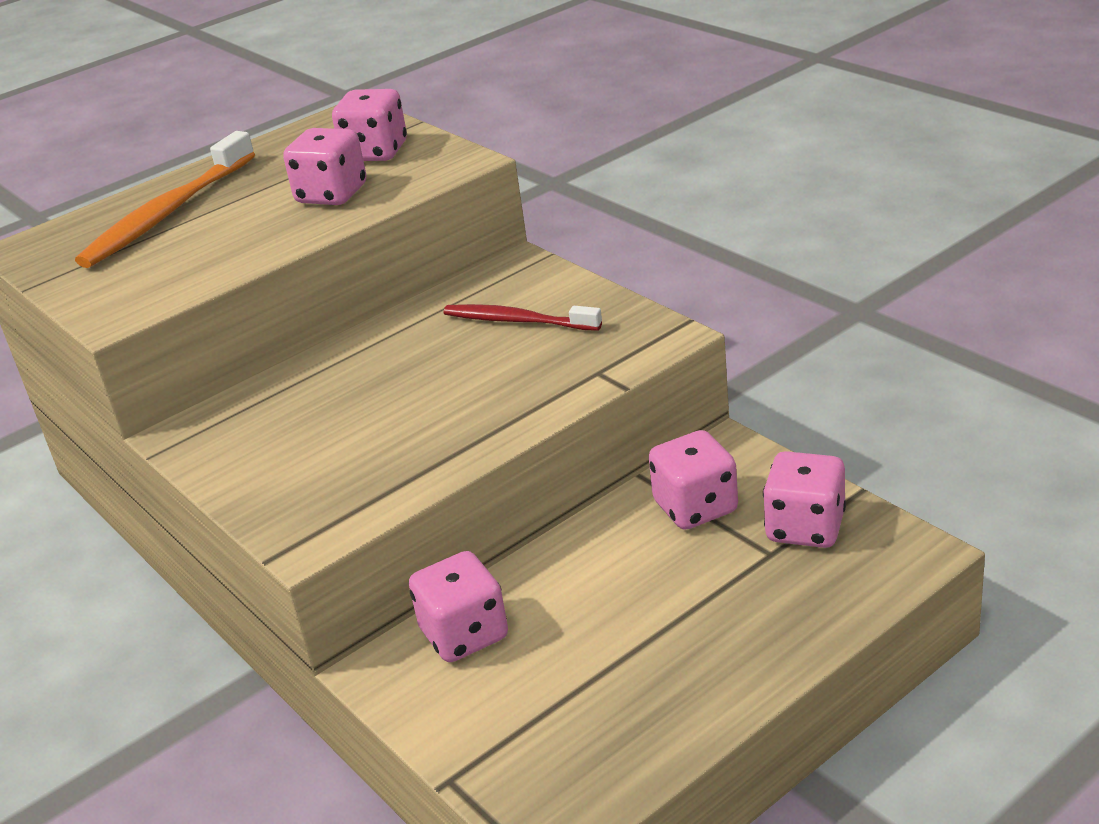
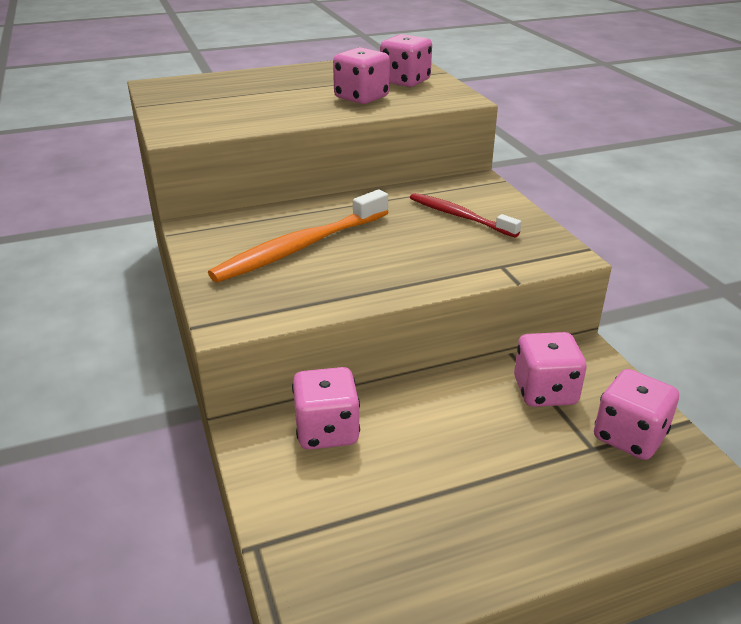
camera: 15 degrees right, 0 degrees up
orange toothbrush [75,131,255,268] -> orange toothbrush moved to [208,190,388,283]

